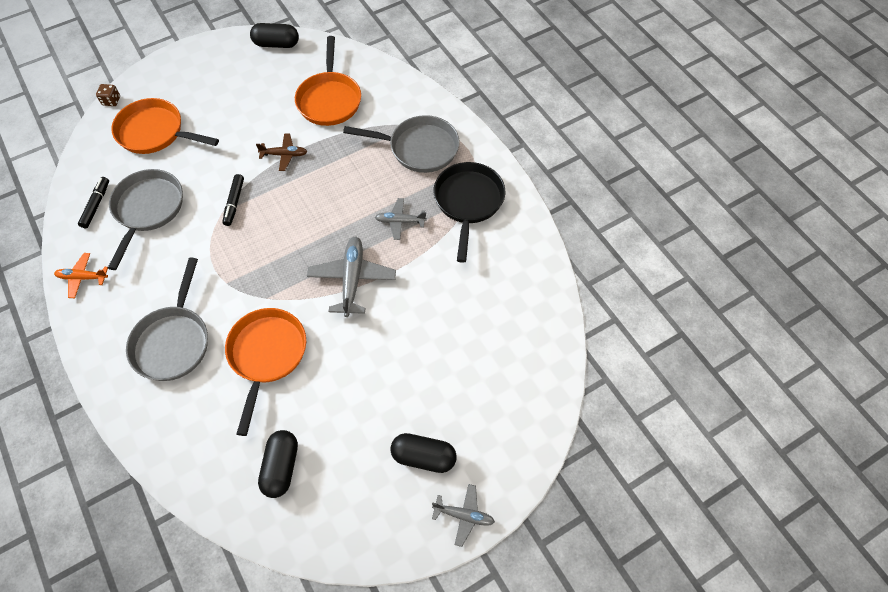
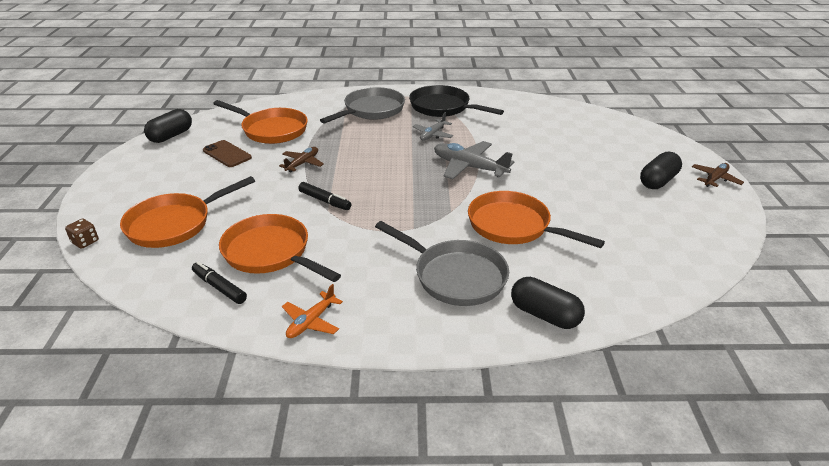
camera: 60 degrees left, 25 degrees down
grey pan [108,169,183,270] -> orange pan [219,214,341,282]
black capsule [258,430,298,498] -> black capsule moved to [511,277,585,329]
grey plane [432,484,495,547] -> brown plane [692,163,744,187]
none -> brown phone [203,140,252,167]

